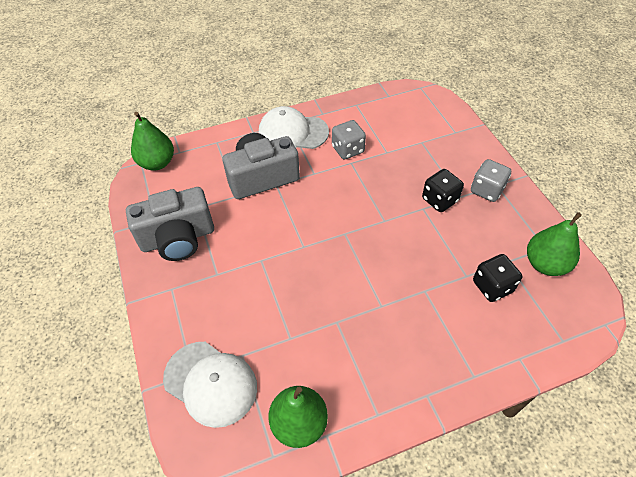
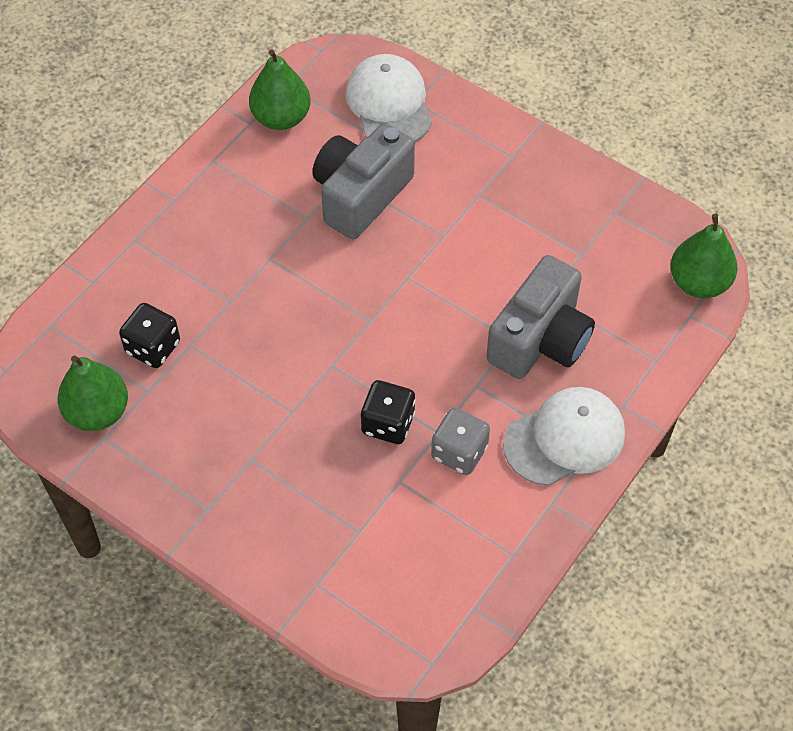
camera: 145 degrees right, 5 degrees up
grey camera [126,187,214,261] -> grey camera moved to [312,123,415,239]
white cap [163,342,257,428] -> white cap turned 75 degrees clockwise [345,54,432,143]
black dice [422,169,464,212] -> black dice moved to [361,380,416,444]
grey dice [471,159,511,202] -> none

